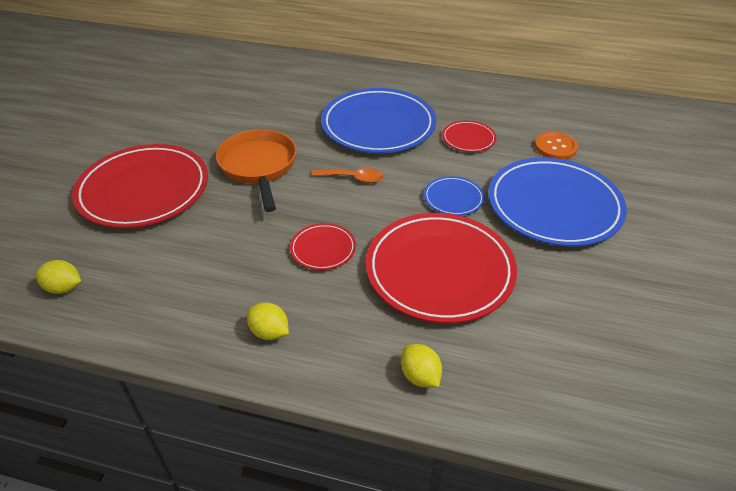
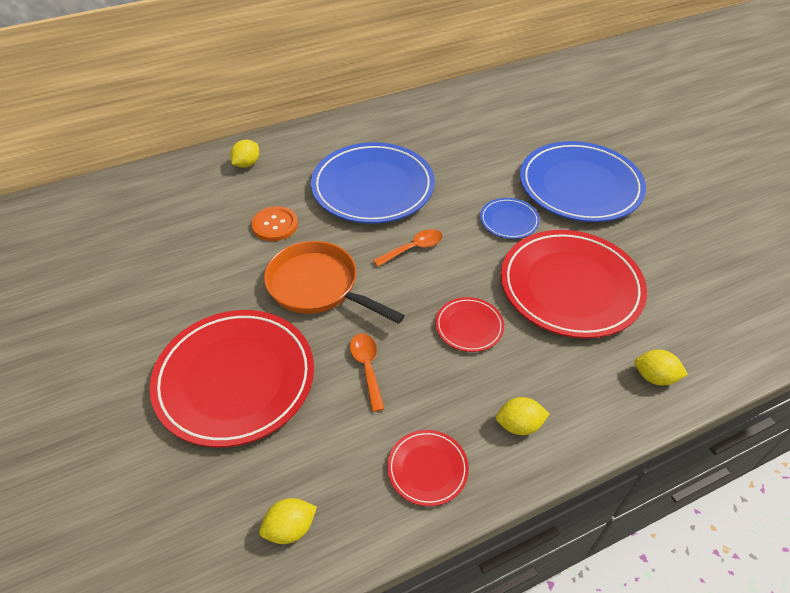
camera: 40 degrees left, 5 degrees up
red plate [442,121,496,152] -> red plate moved to [387,430,469,506]
orange button [535,132,578,160] -> orange button moved to [251,206,298,241]
none -> yellow lemon [230,140,259,168]
none -> orange spoon [350,334,384,412]

